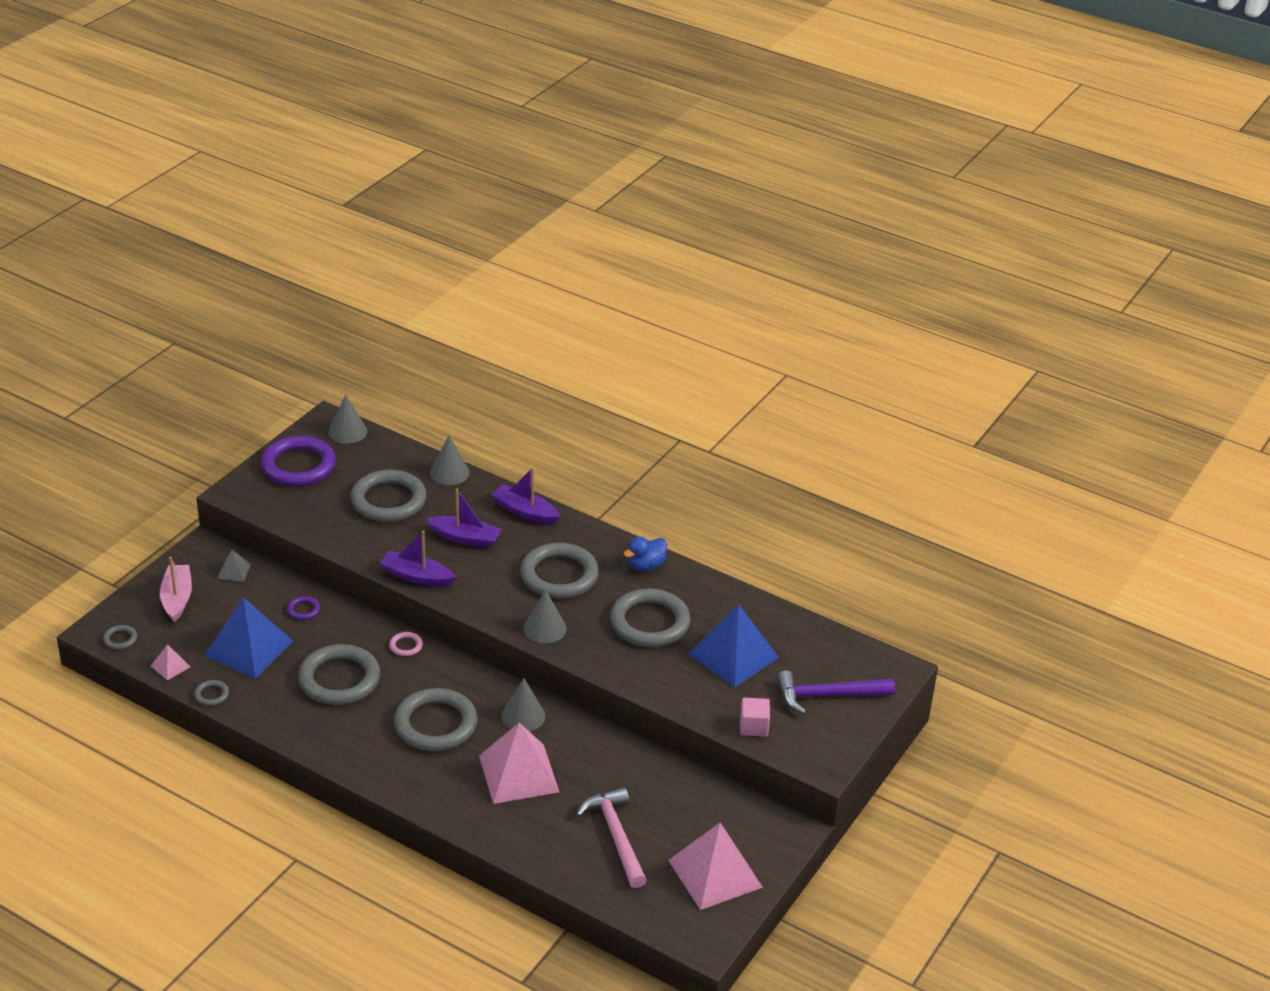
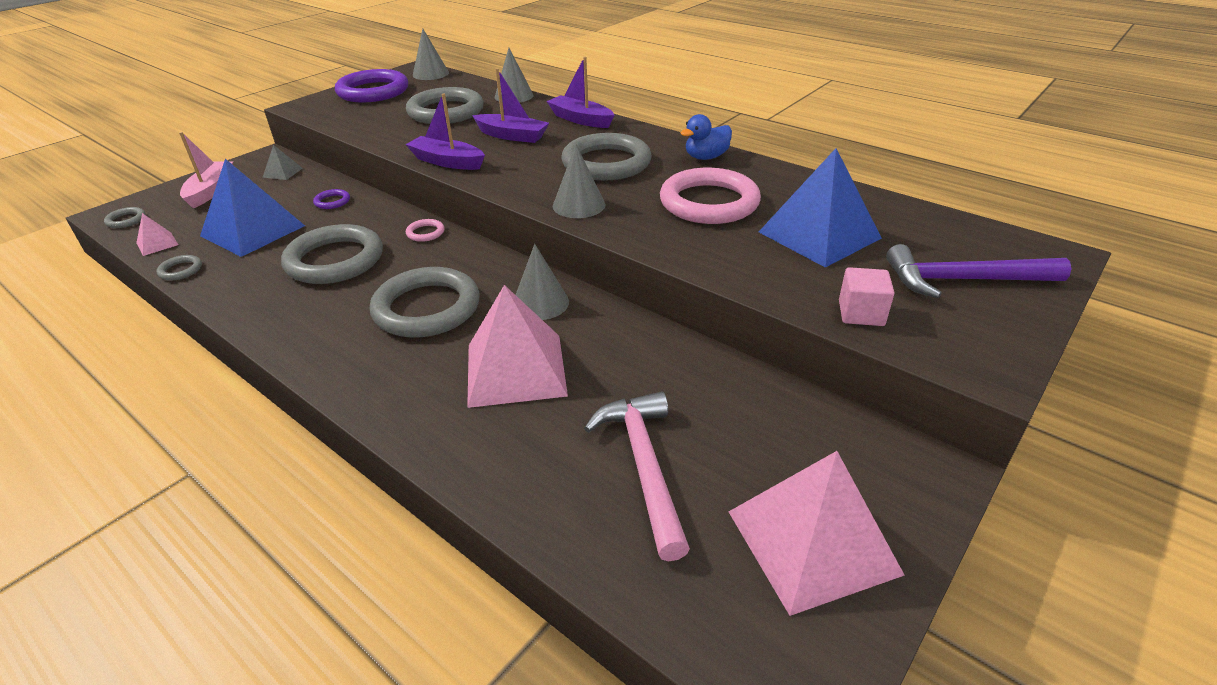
camera: 10 degrees right, 0 degrees up
grey ring [610,588,691,647] -> pink ring [660,168,761,224]

